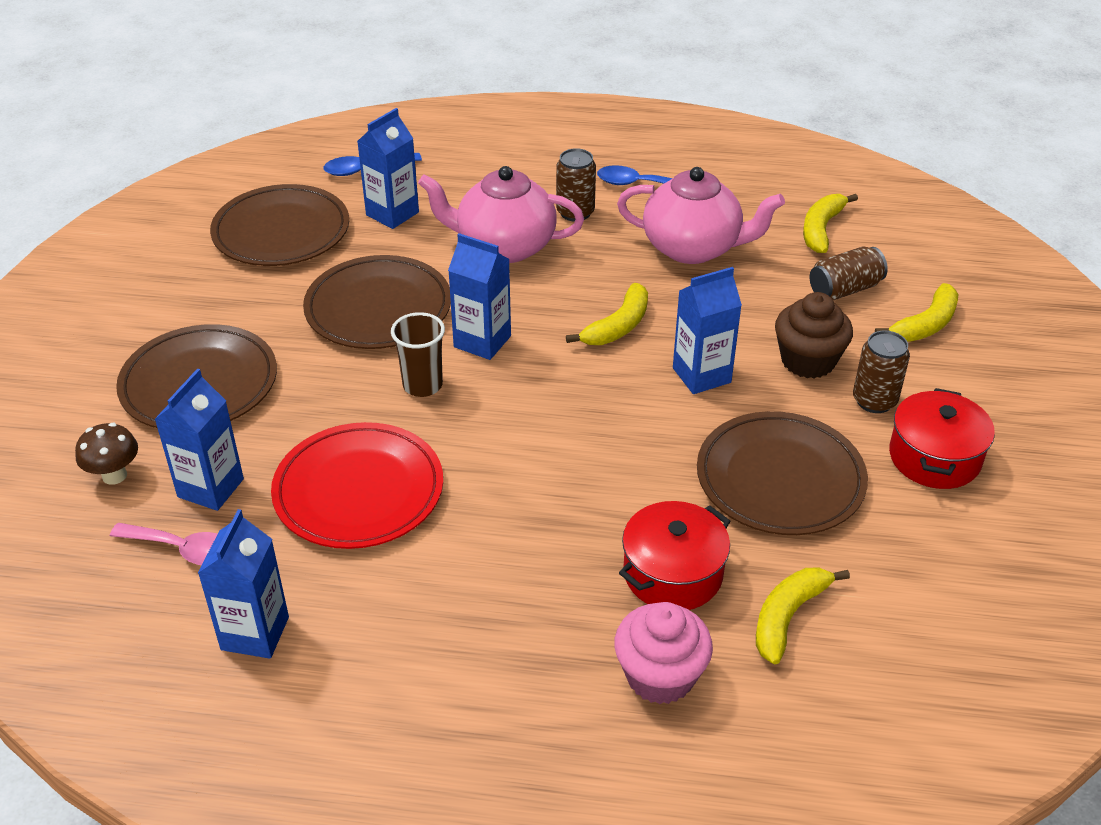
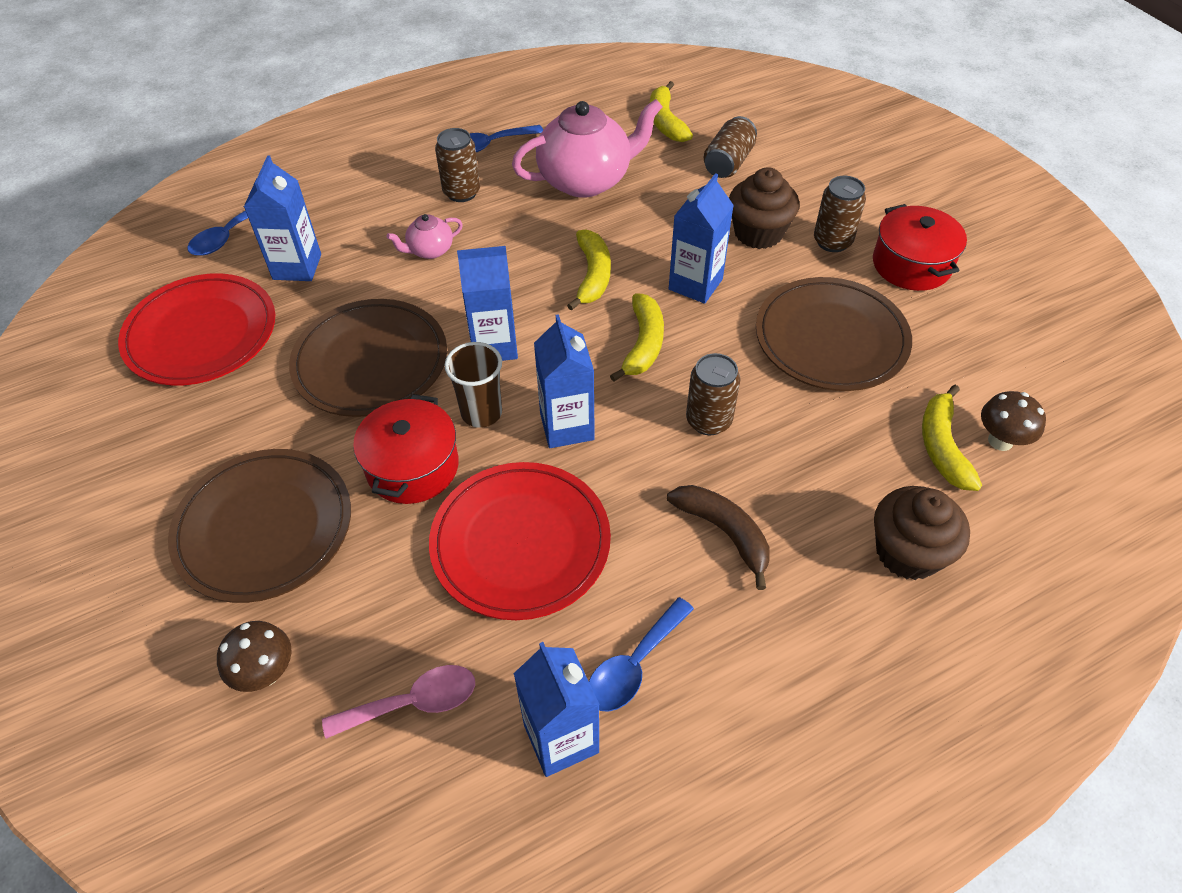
camera: 35 degrees left, 10 degrees up
blue carton [154,368,244,511] -> blue carton moved to [534,314,595,448]
brown plate [210,184,349,266] -> red plate [118,273,275,386]
pink teapot [418,166,584,263] -> pink teapot [387,214,463,259], size x0.47
pink cupcake [614,602,713,704] -> brown cupcake [874,486,970,580]
red pot [619,501,731,610] -> red pot moved to [353,394,459,504]
yellow banana [875,283,958,342] -> yellow banana moved to [610,293,664,382]
none -> blue spoon [589,597,694,712]
none -> brown banana [667,485,770,590]
none -> brown can [686,353,741,435]
none -> brown mushroom [981,391,1046,451]

